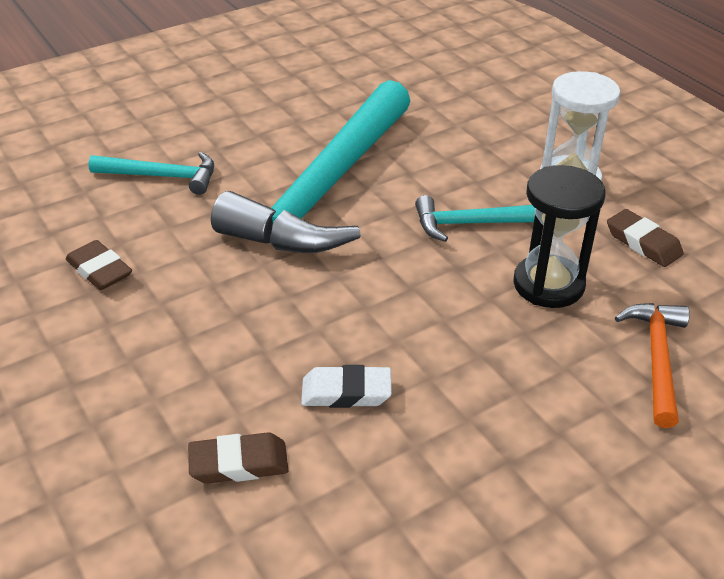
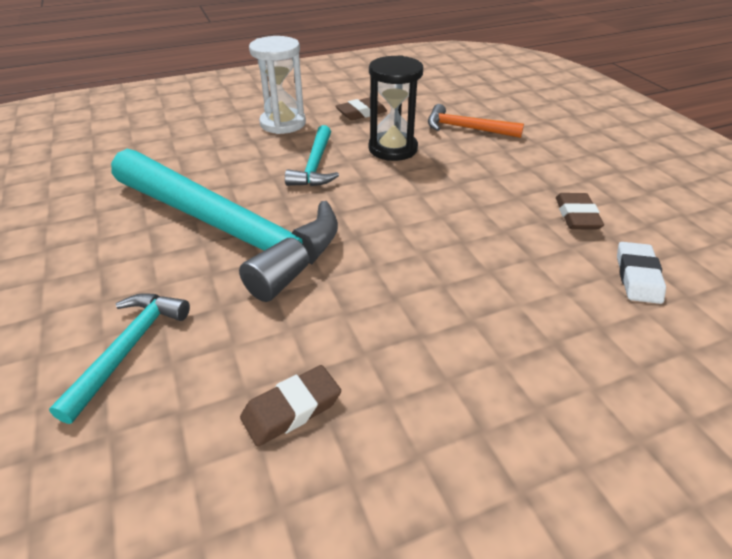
camera: 80 degrees left, 0 degrees up
brown eraser [188,432,288,484] -> brown eraser moved to [556,193,604,230]
white eraser [301,365,392,408] -> white eraser moved to [617,242,666,304]

